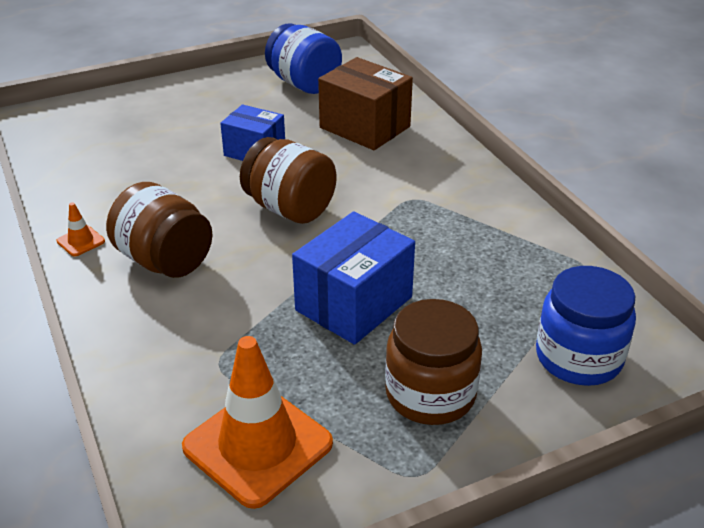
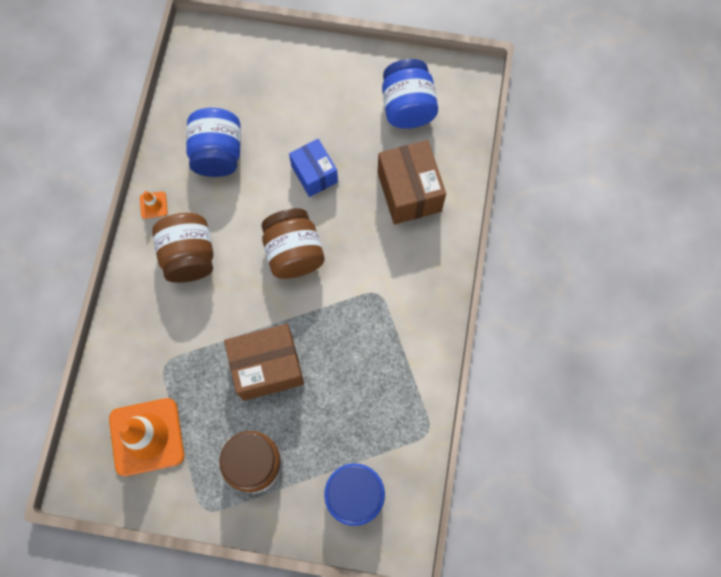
camera: 35 degrees right, 35 degrees up
blue box [292,211,415,345] -> brown box [224,324,304,401]
none -> blue jar [186,108,241,177]

